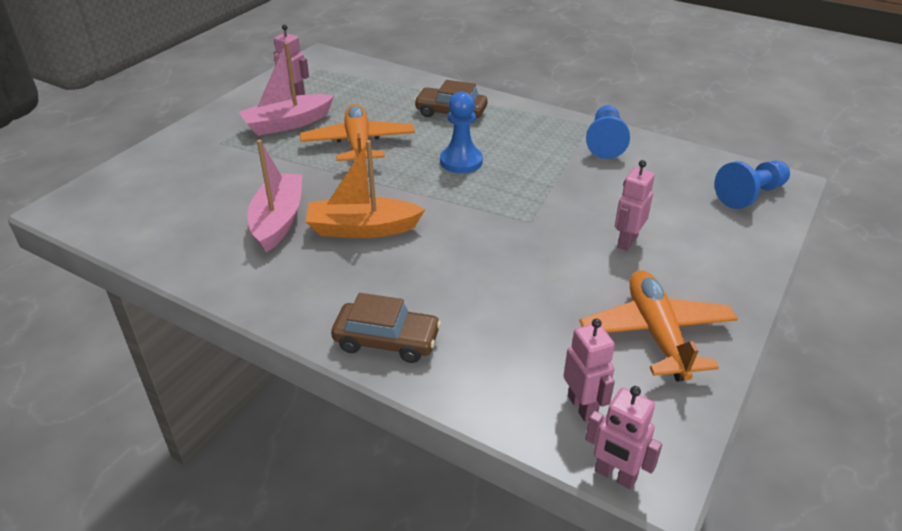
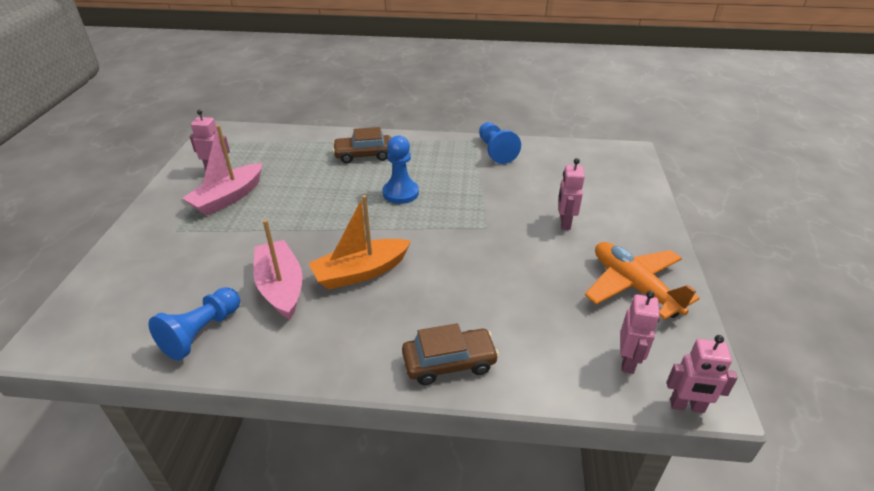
camera: 25 degrees left, 0 degrees up
orange plane [300,104,415,161] -> none
pink robot [564,319,615,422] -> pink robot turned 60 degrees clockwise [620,291,660,374]
blue pawn [714,161,790,209] -> blue pawn moved to [148,287,240,361]

